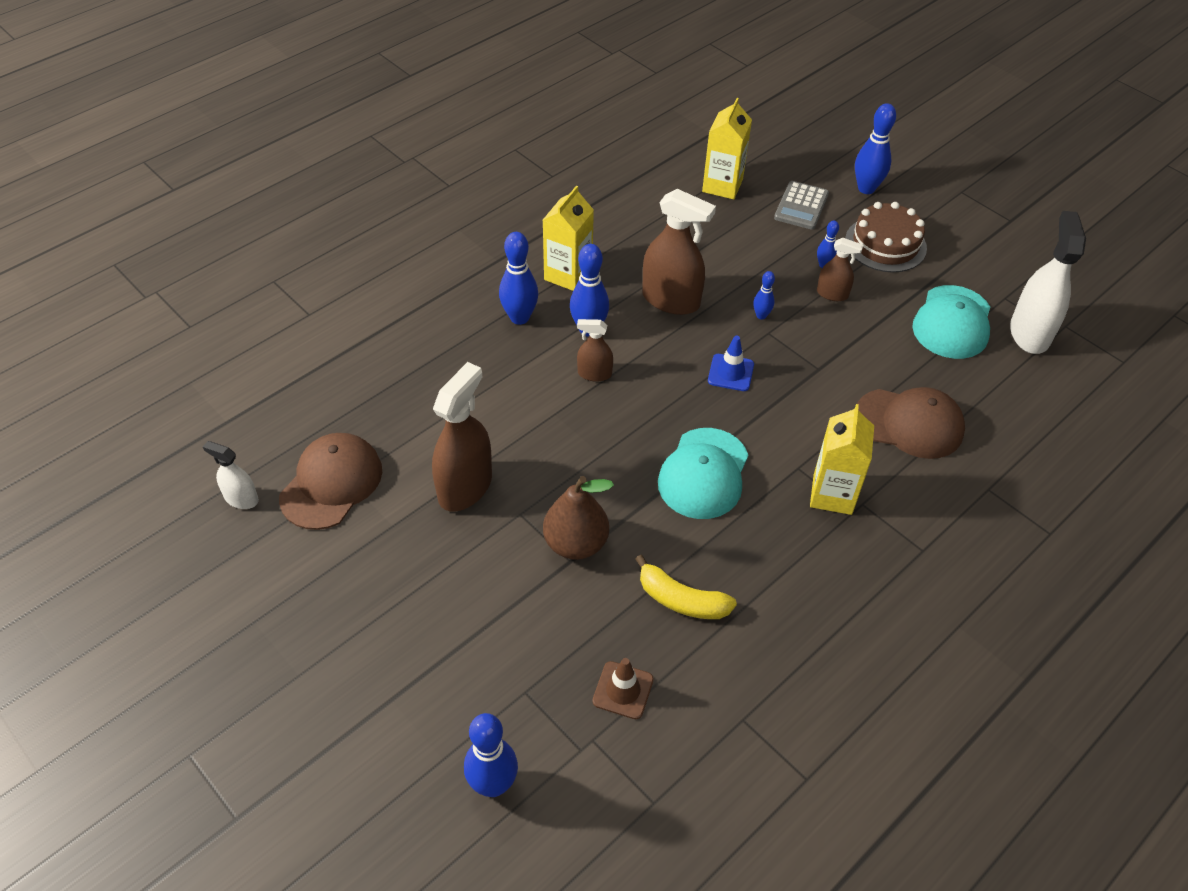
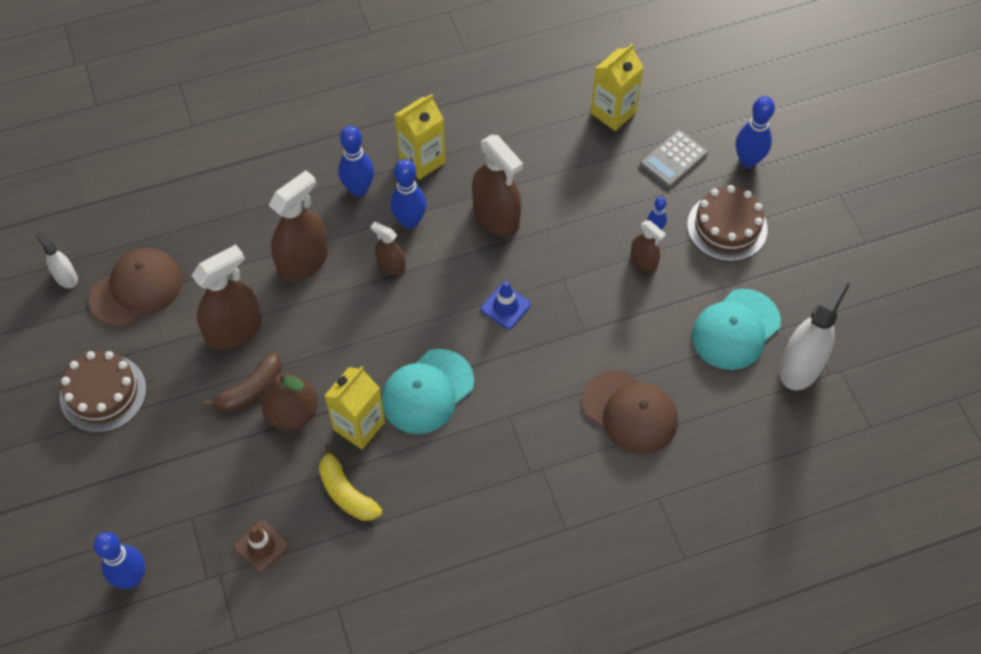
camera: 25 degrees right, 10 degrees up
blue bowling pin [753,271,775,319] -> none
yellow carton [810,404,874,515] -> yellow carton moved to [324,366,385,449]
none -> brown cake [60,351,146,433]
none -> brown banana [202,351,281,412]
none -> brown spray bottle [269,170,328,282]

